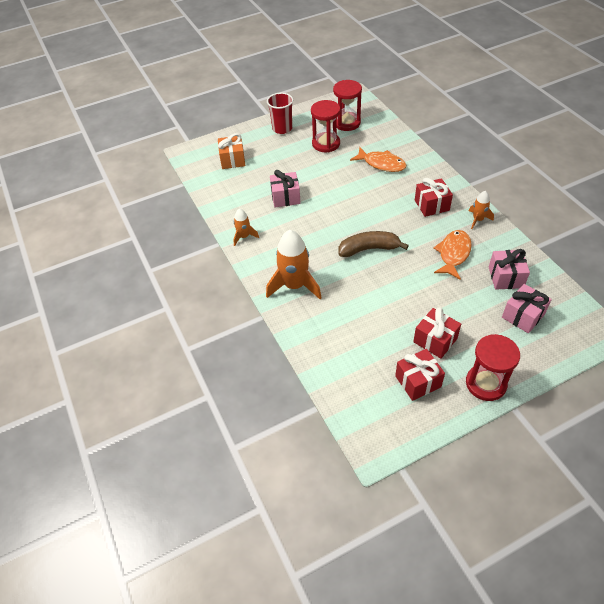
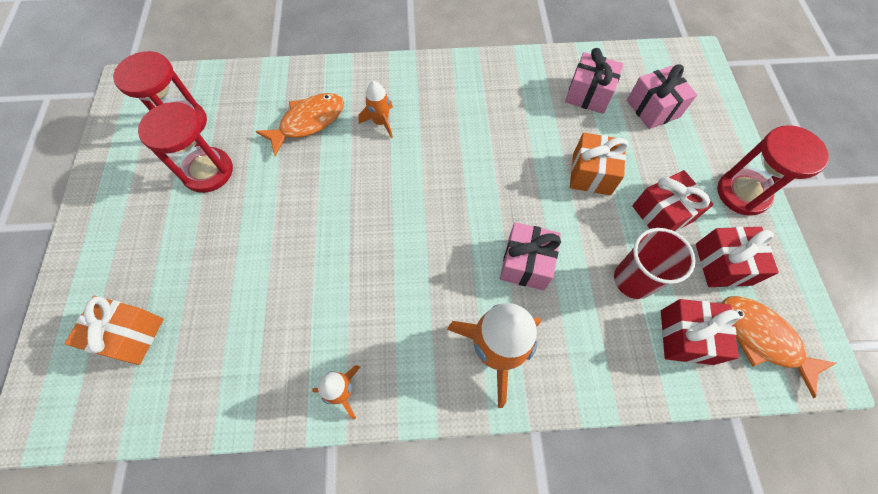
camera: 70 degrees left, 15 degrees up
red cup [267,93,293,134] -> red cup moved to [614,228,695,299]
pink gift [270,170,301,207] -> pink gift moved to [500,222,561,290]
brown banana [339,231,409,257] -> none
red gift [415,178,453,217] -> red gift moved to [661,299,740,365]
orange fish [433,230,472,280] -> orange fish moved to [722,296,836,398]
orange rocket [469,191,494,229] -> orange rocket moved to [358,81,393,138]
none -> orange gift [570,133,629,195]

